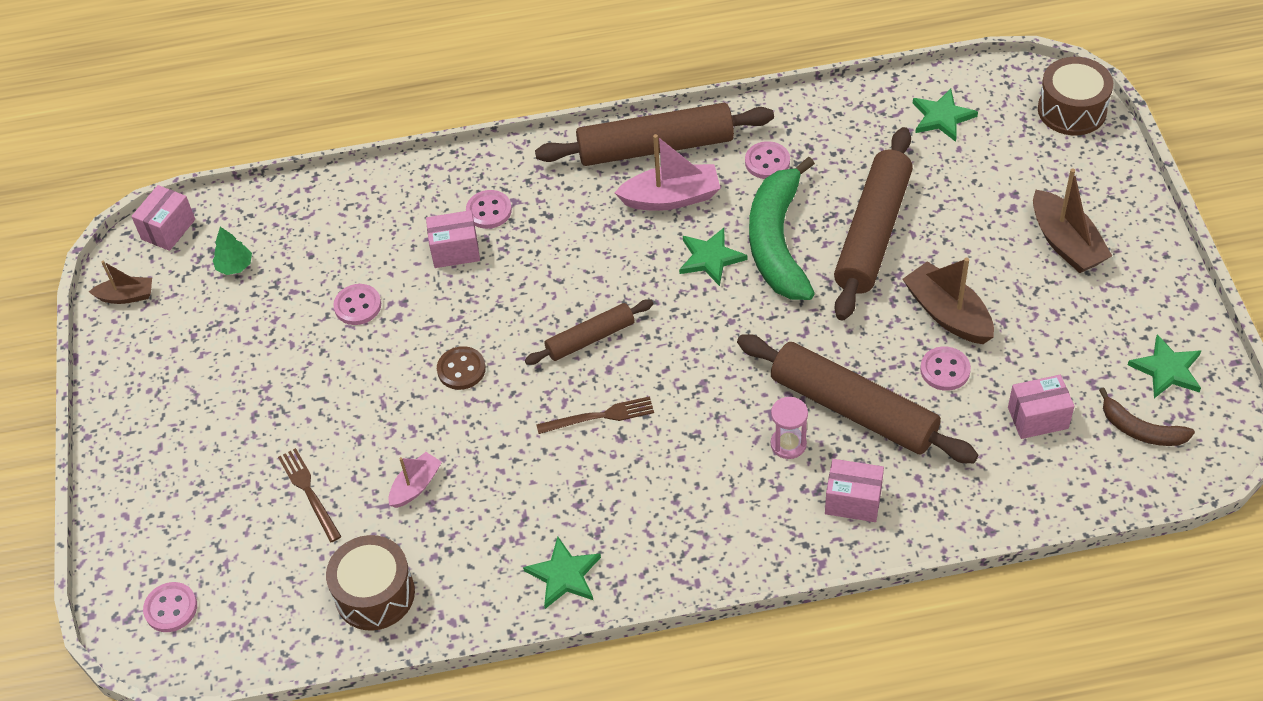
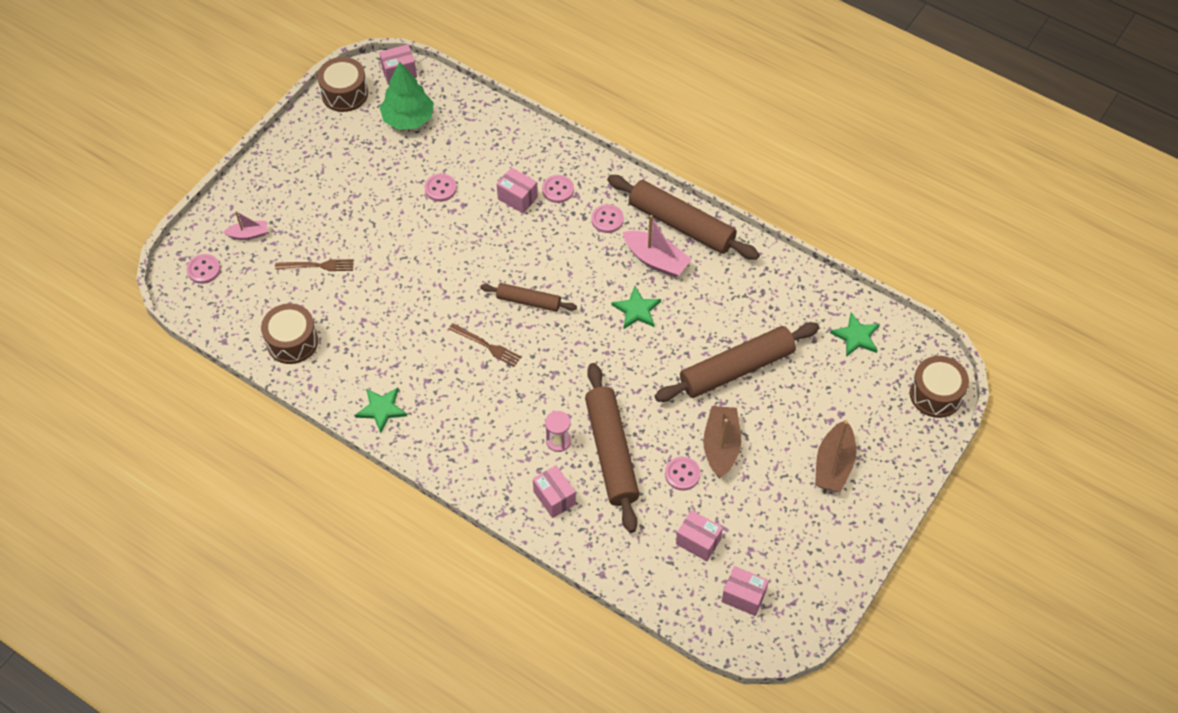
camera: 40 degrees right, 5 degrees up
brown boat [89,261,152,304] -> brown drum [317,57,368,112]
green tree [213,227,252,275] -> green tree [380,62,434,130], size x2.02
brown fork [278,448,342,542] -> brown fork turned 75 degrees clockwise [275,259,354,271]
pink boat [389,452,442,508] -> pink boat moved to [223,211,268,240]
brown button [437,346,486,390] -> none
pink button [745,141,790,179] -> pink button moved to [591,204,624,233]
green banana [749,157,815,300] -> none
brown banana [1099,387,1195,446] -> pink box [721,566,769,616]
green star [1128,334,1201,398] -> none

